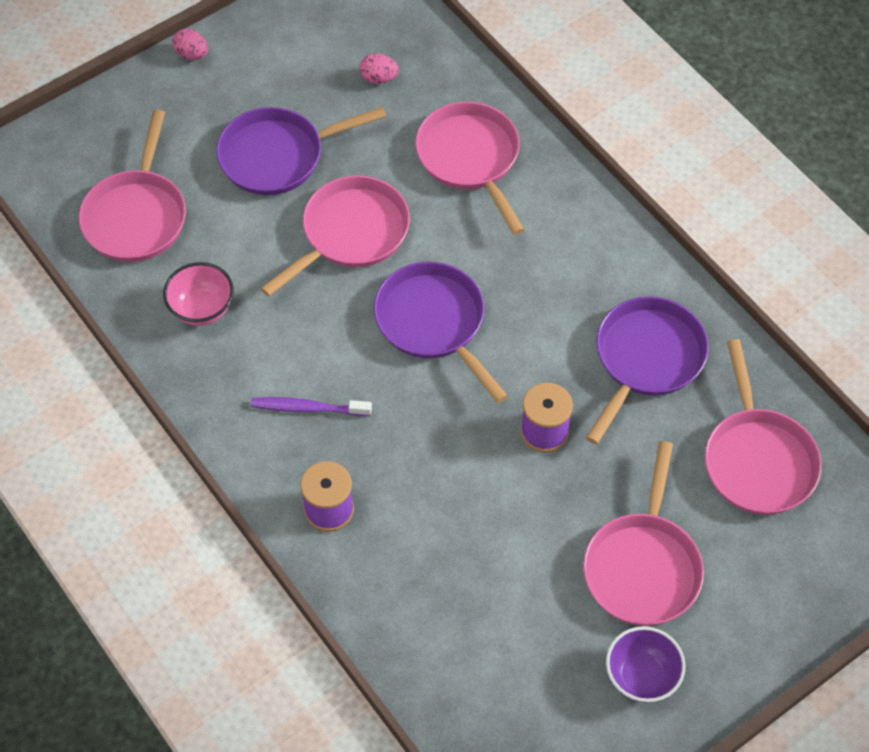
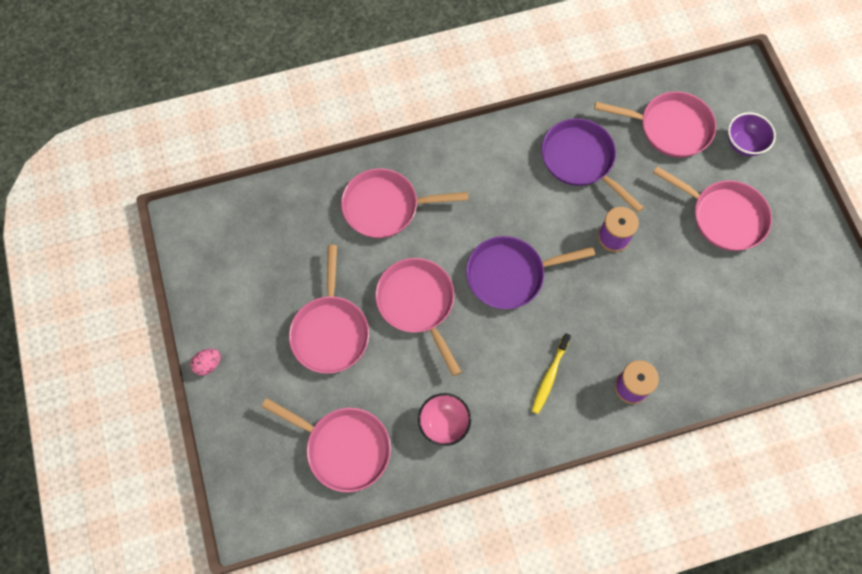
camera: 70 degrees left, 10 degrees up
purple pan [216,107,386,195] -> pink pan [289,245,369,374]
purple toothbrush [251,397,372,416] -> yellow toothbrush [531,333,571,414]
pink egg [359,54,399,84] -> none
purple bowl [606,626,686,703] -> purple bowl moved to [728,112,776,156]

